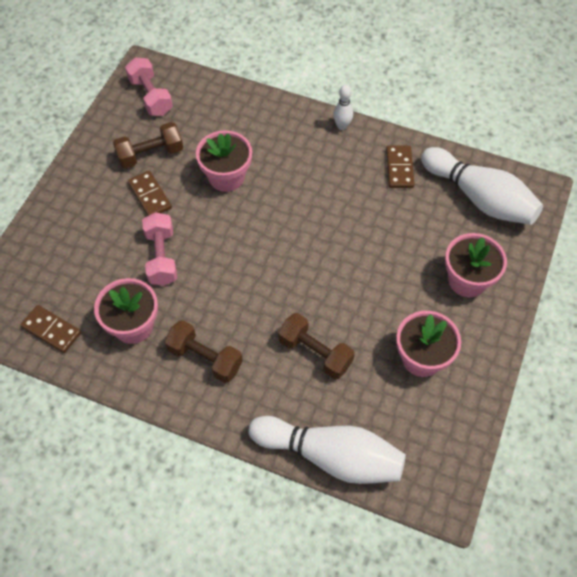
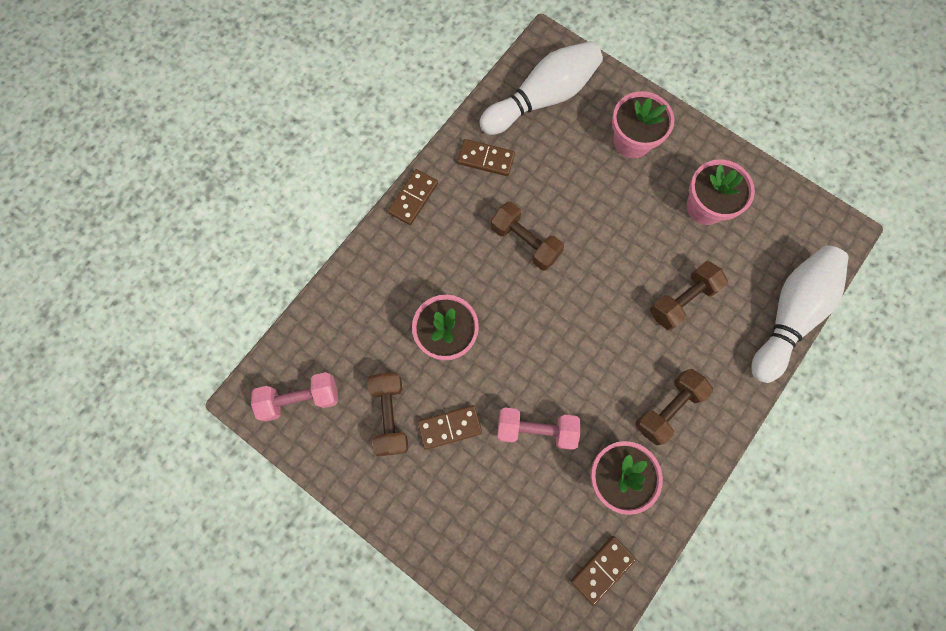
camera: 75 degrees left, 15 degrees up
white bowling pin [333,85,353,130] -> brown domino [388,169,438,225]
none -> brown dumbbell [491,202,564,270]

